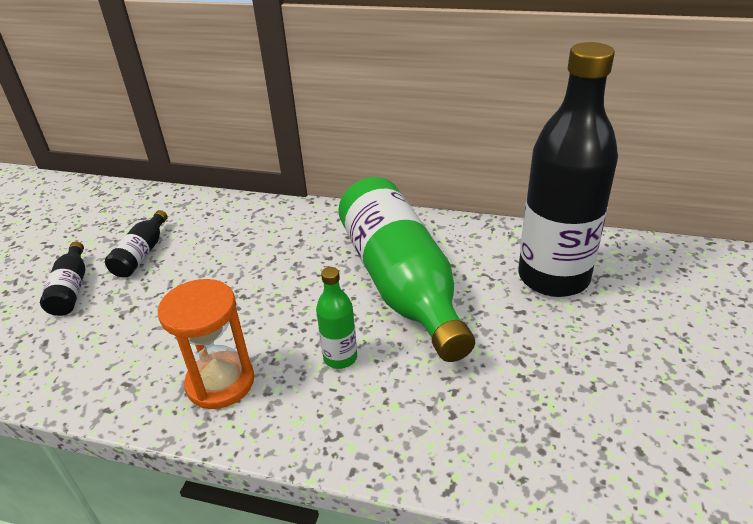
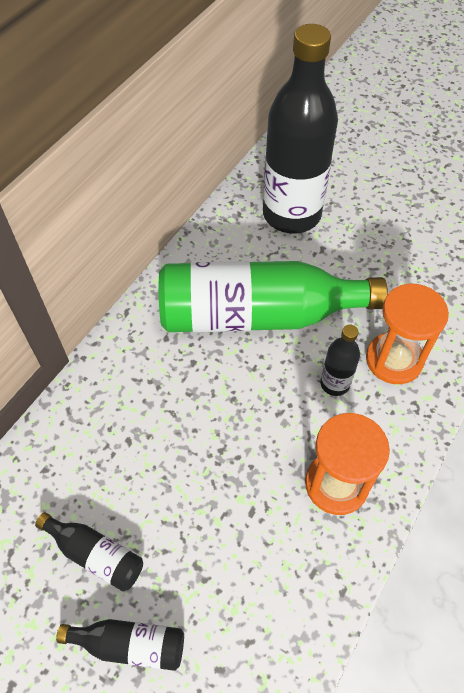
camera: 75 degrees left, 20 degrees up
green bottle [316,267,357,369] -> black bottle [320,324,360,396]
none -> orange hourglass [366,283,449,384]

